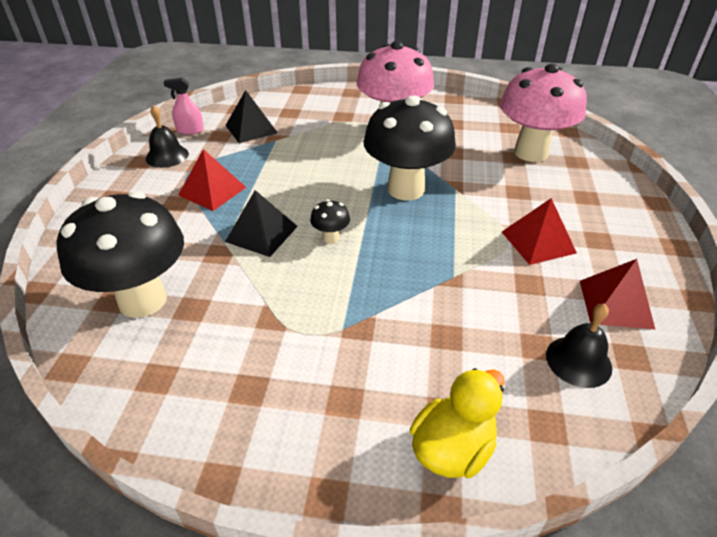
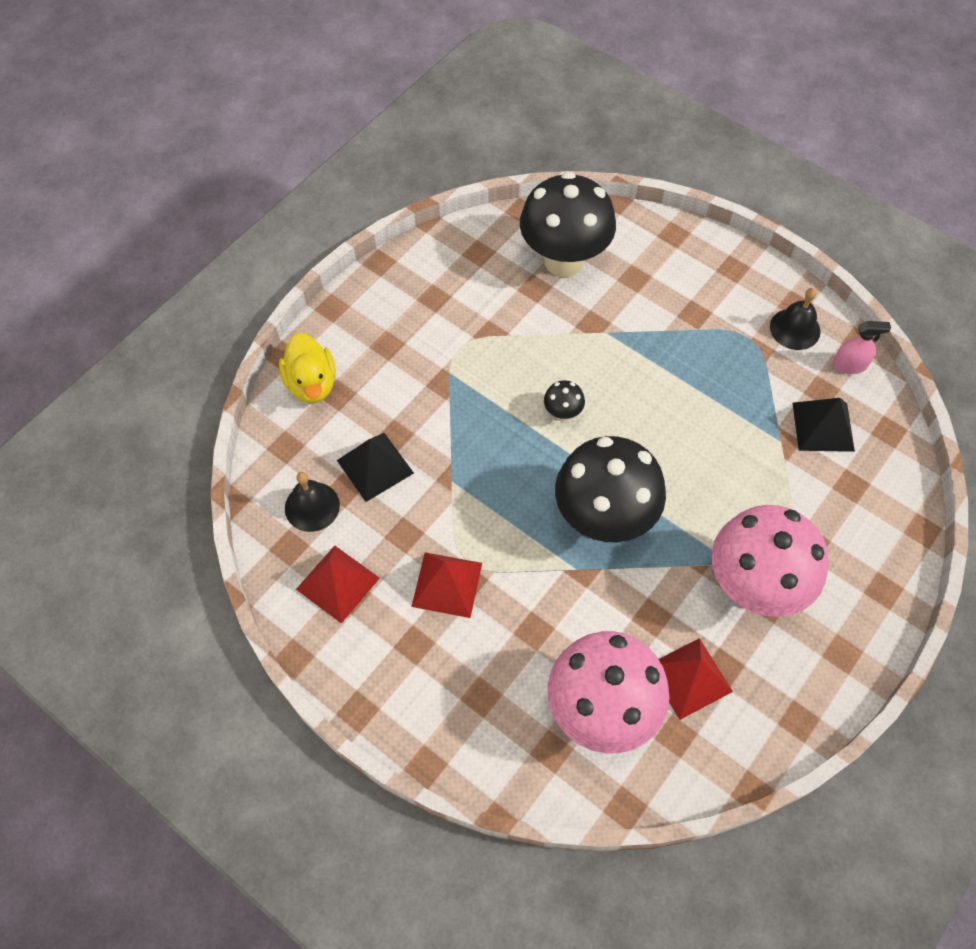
camera: 120 degrees right, 20 degrees up
pink spray bottle [163,78,204,134] -> pink spray bottle turned 60 degrees clockwise [833,321,891,374]
red pyramid [178,149,246,211] -> red pyramid moved to [659,638,733,720]
black pyramid [225,190,298,257] -> black pyramid moved to [337,433,414,502]

